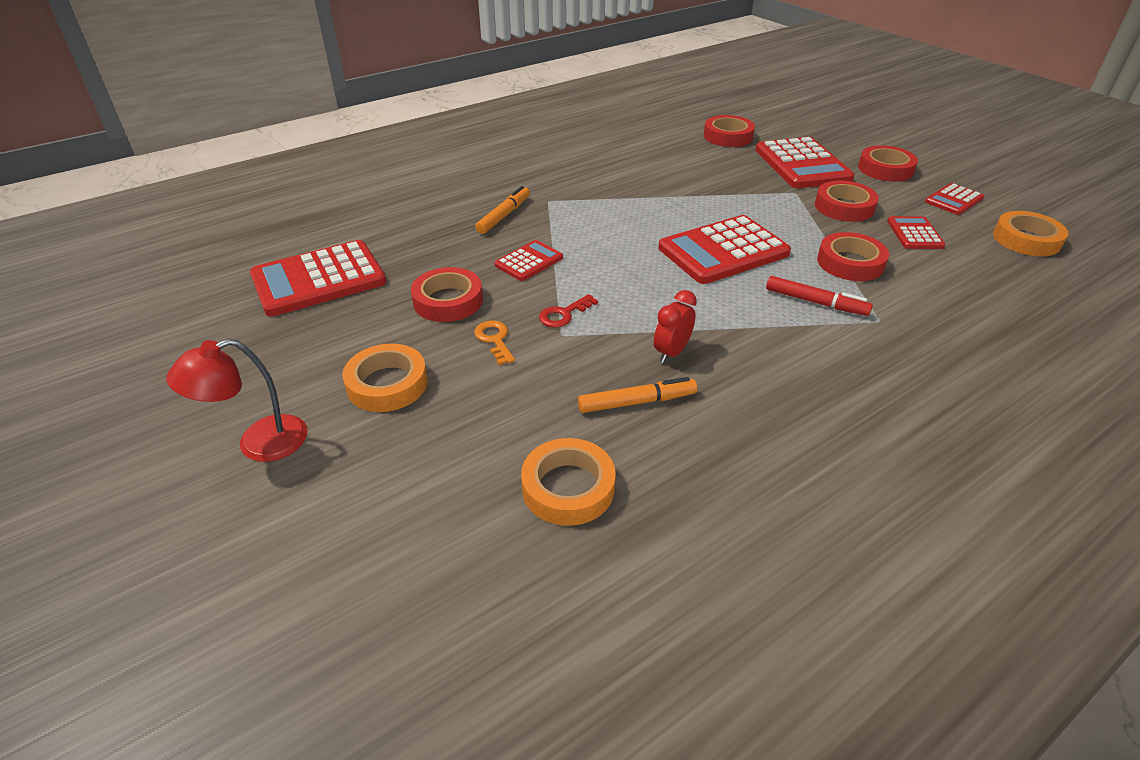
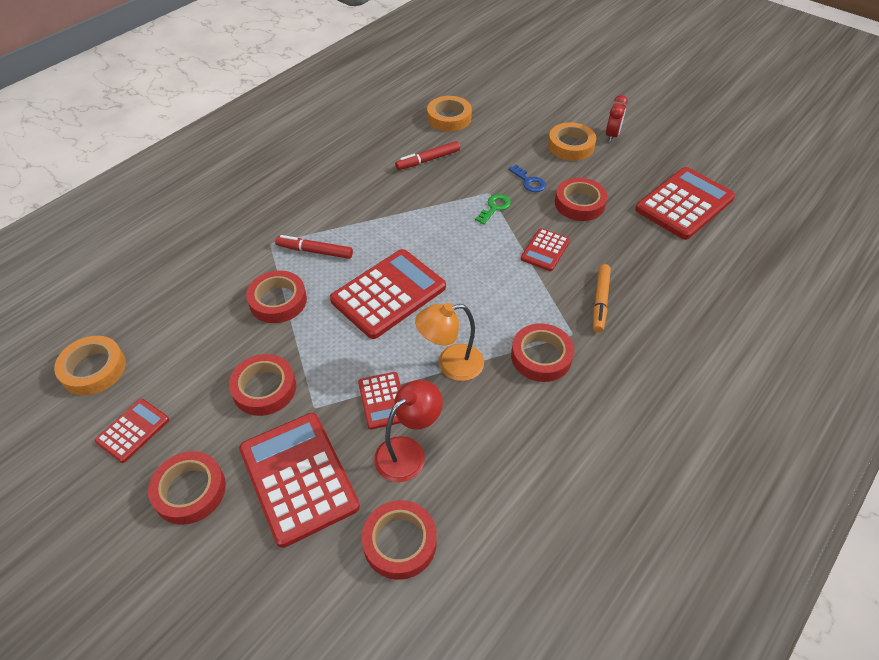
camera: 165 degrees right, 10 degrees up
red lamp [167,339,308,462] -> red lamp moved to [374,380,443,482]
orange key [474,320,515,365] -> blue key [508,164,546,192]
red key [539,294,598,328] -> green key [475,194,511,224]
orange marker [578,377,697,413] -> red marker [395,141,460,170]
red clock [654,290,697,363] -> red clock moved to [606,95,628,142]
red calculator [887,216,945,249] -> red calculator moved to [358,372,401,429]
none -> orange lamp [415,303,484,381]
none -> red tape [511,323,574,382]

